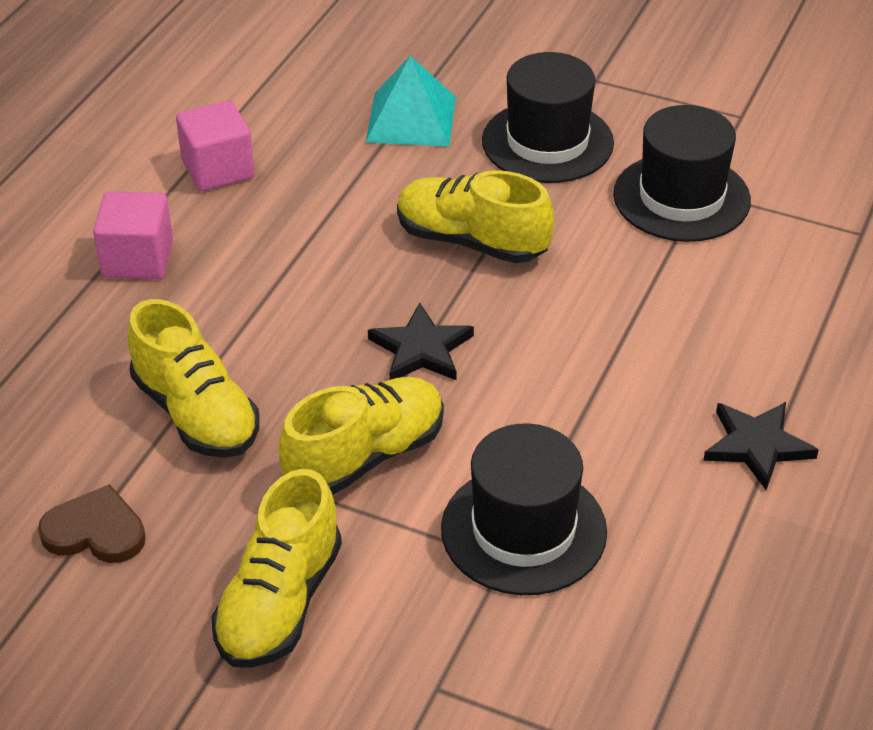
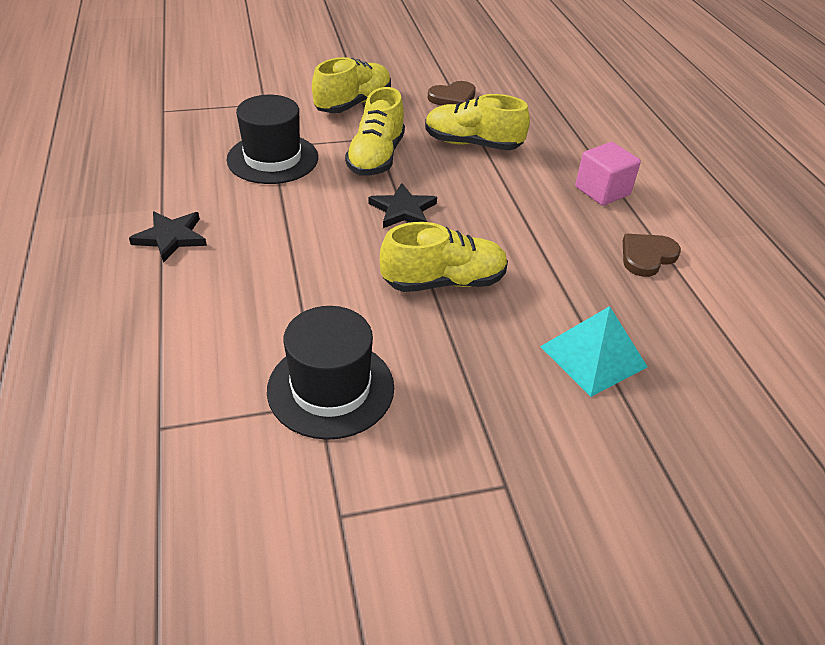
camera: 140 degrees right, 0 degrees up
pink cube [176,100,255,191] -> brown heart [623,234,681,277]
yellow shoe [211,469,342,668] -> yellow shoe turned 60 degrees clockwise [312,57,391,113]
black hat [482,52,614,183] -> none

